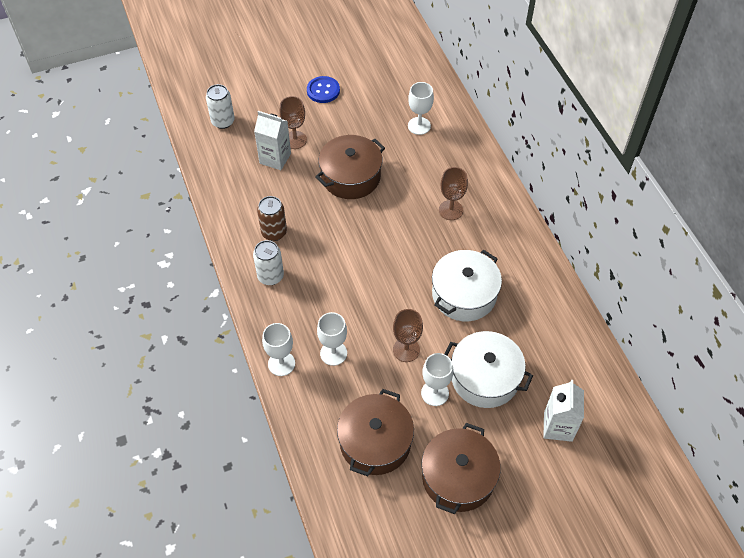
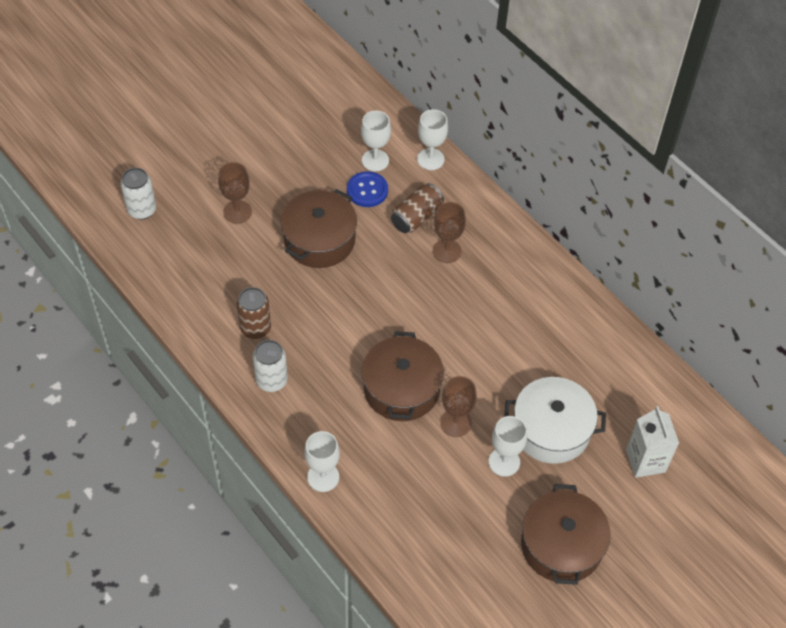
camera: 20 degrees left, 0 degrees up
white carton [254,111,291,170] -> none
blue button [307,76,340,103] -> blue button moved to [347,171,388,207]
white goblet [317,312,347,366] -> white goblet moved to [417,109,448,170]
brown pot [337,389,414,476] -> brown pot moved to [362,331,444,421]
white pot [432,250,502,321] -> none
none -> brown can [391,183,444,233]

